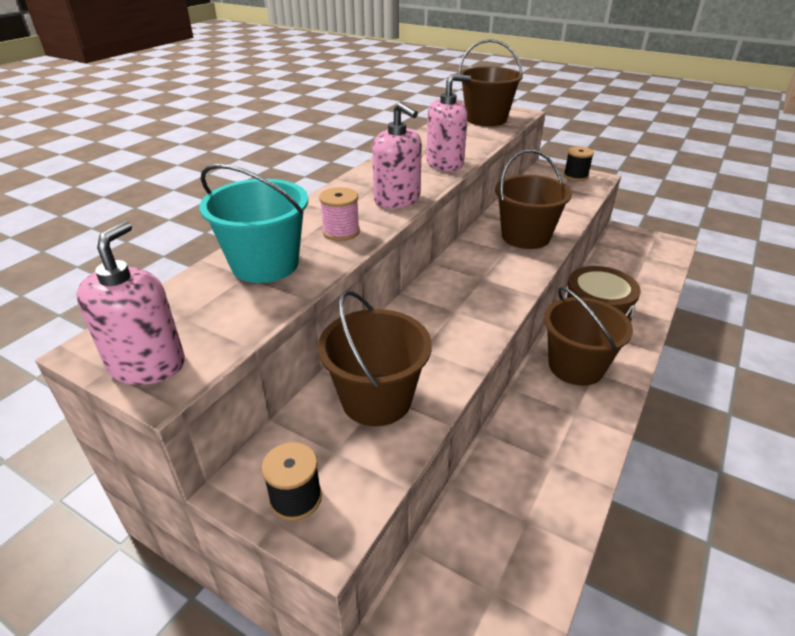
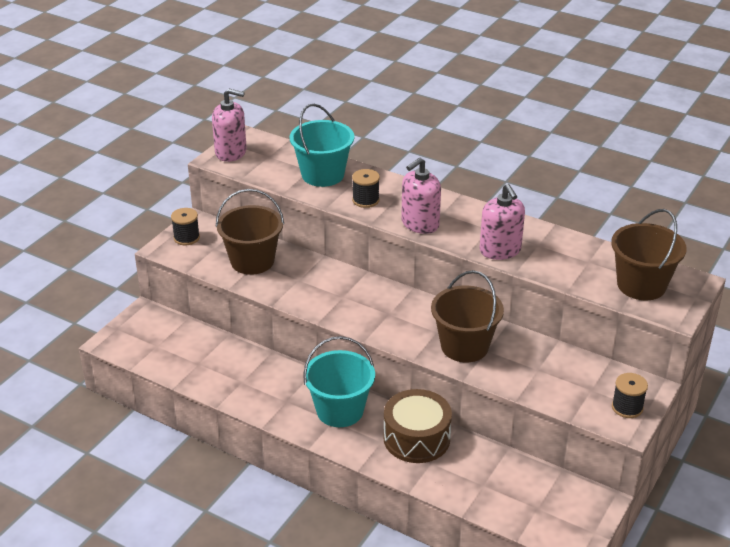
camera: 90 degrees right, 0 degrees up
pink spool [319,187,360,241] -> black spool [352,169,380,208]
brown bucket [544,287,633,386] -> turquoise bucket [303,336,375,427]

